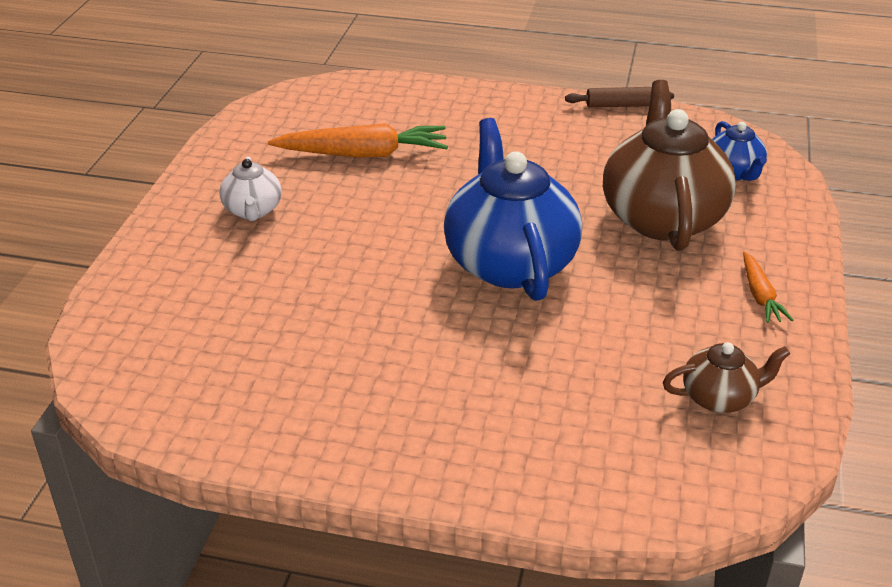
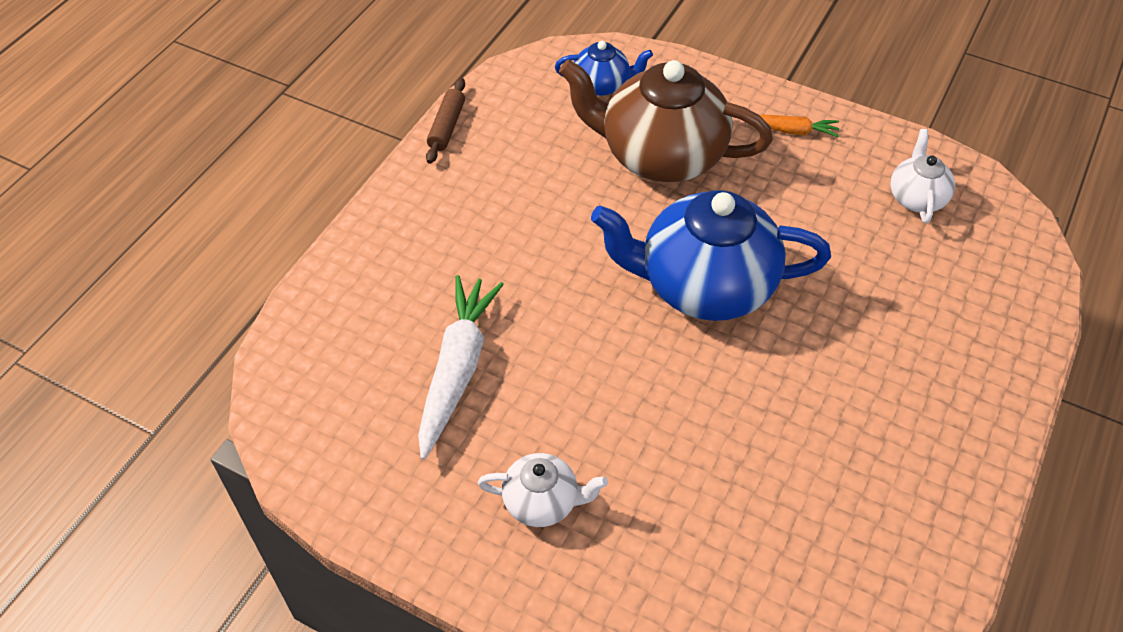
camera: 75 degrees left, 15 degrees up
orange carrot [268,123,448,158] -> white carrot [418,275,504,460]
brown teapot [663,342,790,413] -> white teapot [891,129,955,223]

